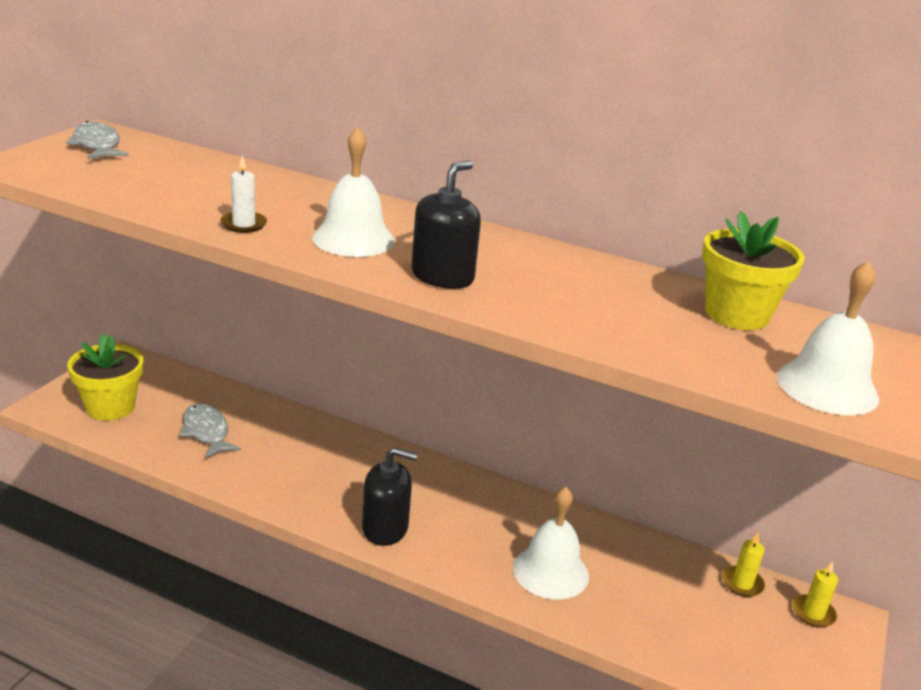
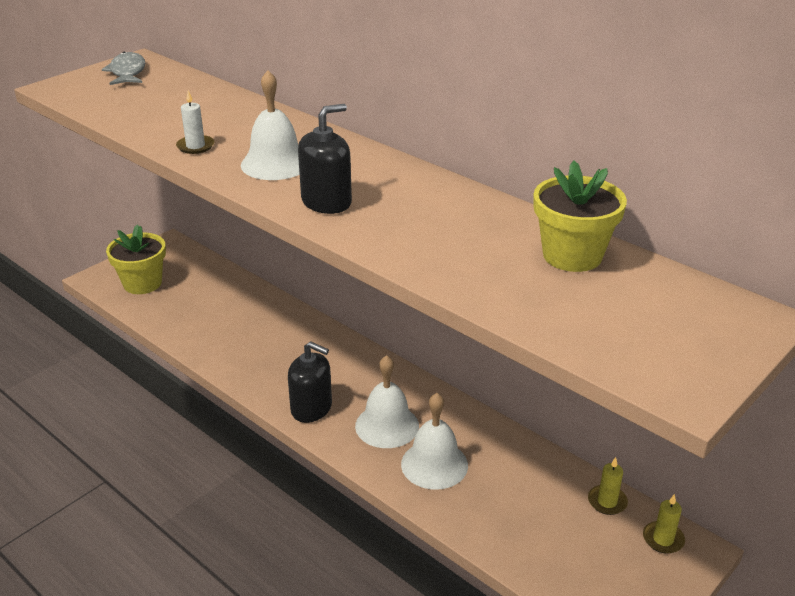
camera: 20 degrees right, 5 degrees up
grey fish [179,403,241,459] -> none
white bell [777,261,879,415] -> white bell moved to [355,355,419,448]

